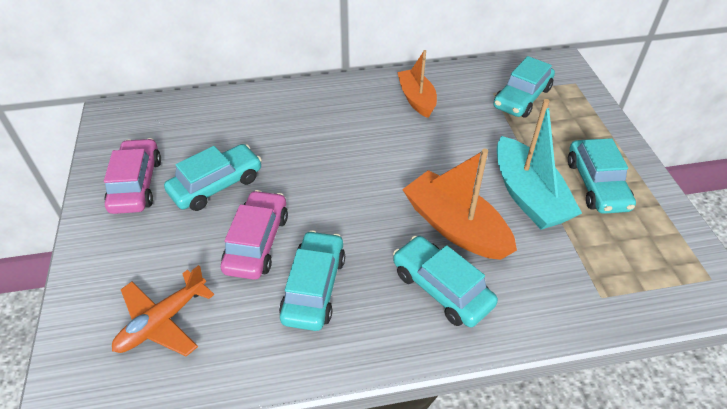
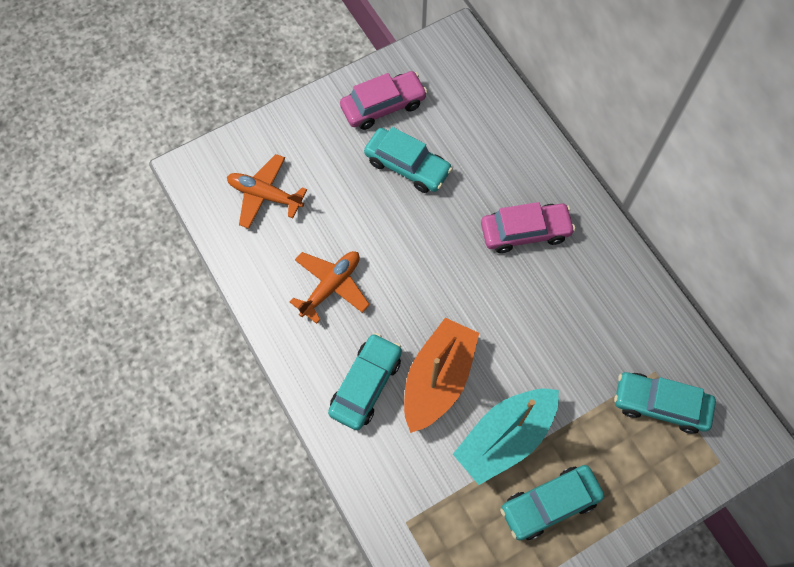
camera: 70 degrees right, 20 degrees up
pink car [221,190,288,280] -> pink car moved to [481,202,575,253]
turquoise car [279,230,345,331] -> orange plane [290,251,370,324]
orange boat [397,50,437,118] -> none

